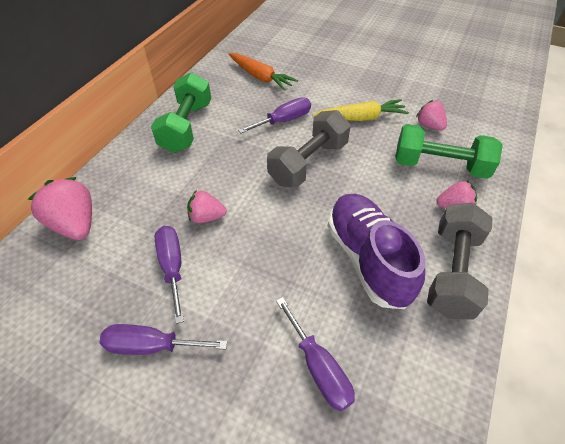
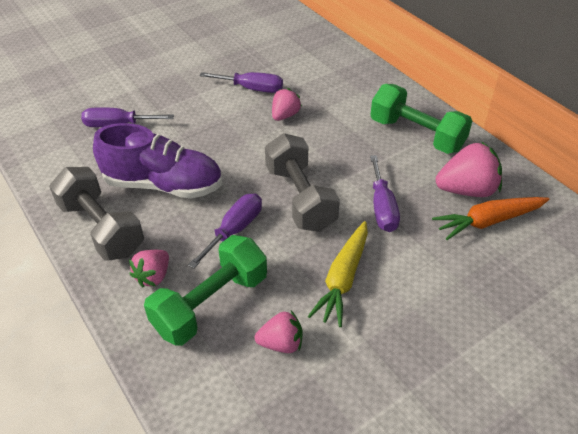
camera: 120 degrees right, 5 degrees down
pink strawberry [28,177,92,240] -> pink strawberry moved to [436,141,502,197]
purple screwdriver [100,324,227,355] -> purple screwdriver moved to [188,194,262,269]

